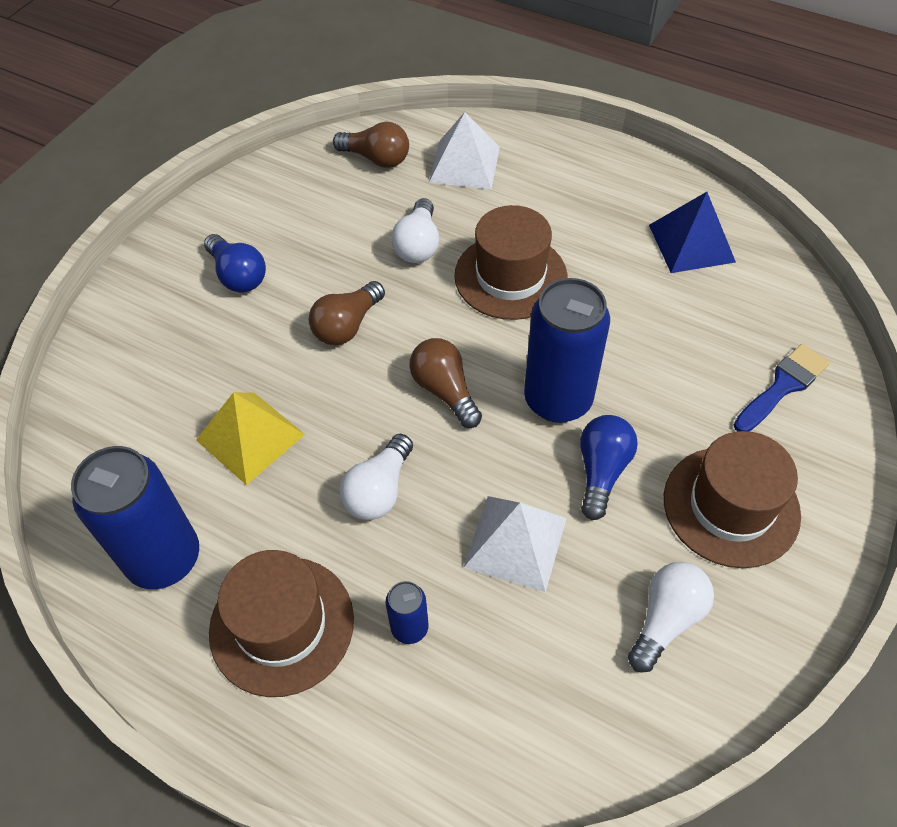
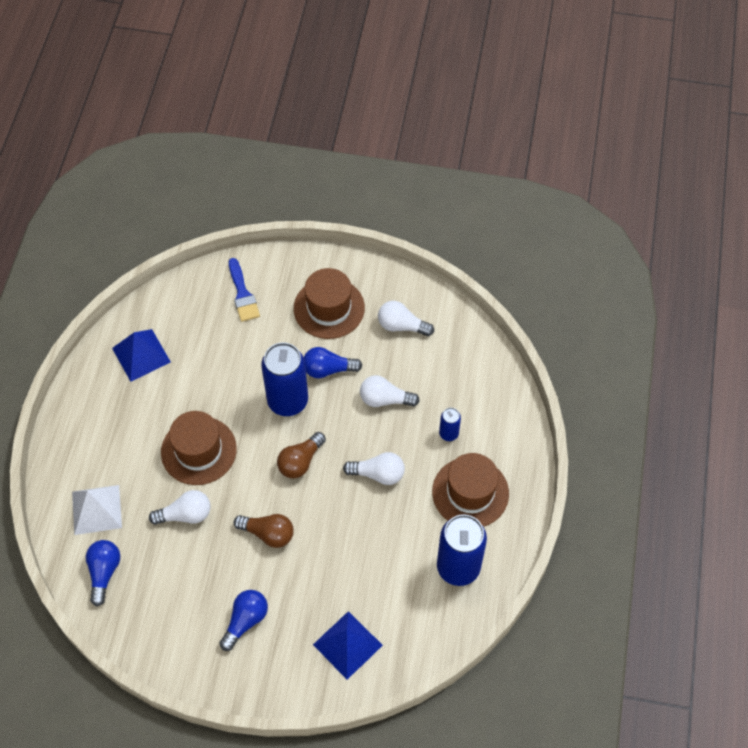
camera: 110 degrees left, 5 degrees up
yellow pyramid [196,392,305,485] -> none
brown light bulb [333,122,409,168] -> blue light bulb [86,540,120,606]
white pyramid [463,496,567,592] -> white light bulb [360,375,420,407]
blue brush [734,344,830,431] -> blue brush turned 135 degrees counterclockwise [229,258,260,322]
none -> blue pyramid [313,611,383,680]

